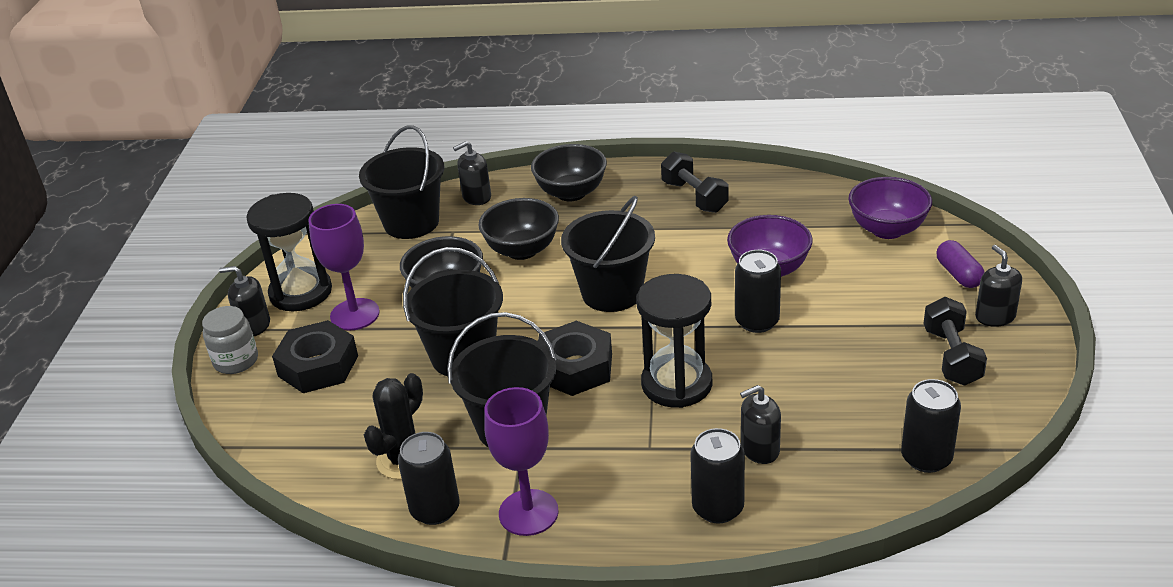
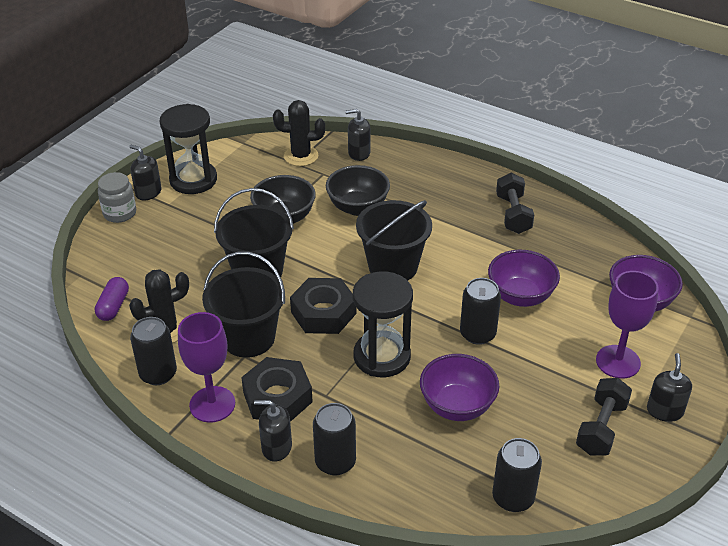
camera: 25 degrees right, 5 degrees up
black nut [272,320,358,393] -> black nut moved to [241,357,313,422]
purple goblet [308,204,380,331] -> purple goblet moved to [596,271,659,379]
black bucket [359,126,444,239] -> black cactus [273,100,325,166]
black bowl [531,144,607,202] -> none
black soap dispenser [740,385,781,464] -> black soap dispenser moved to [254,400,292,462]
purple capsule [936,240,985,288] -> purple capsule moved to [95,277,129,321]
none -> purple bowl [420,354,499,421]

